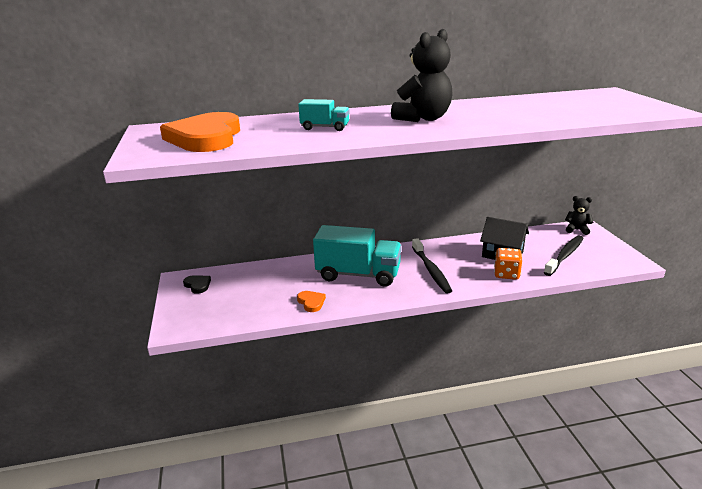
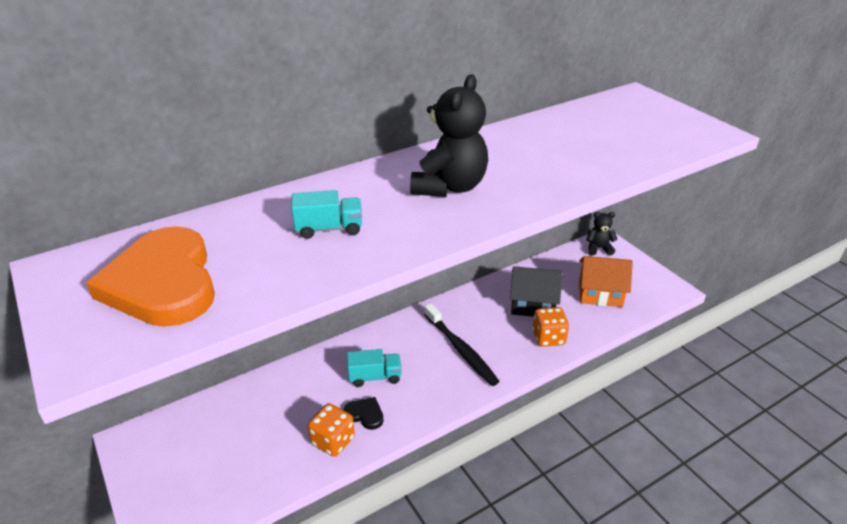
camera: 20 degrees left, 10 degrees up
black heart [183,275,211,294] -> black heart moved to [344,397,383,430]
orange heart [297,291,326,312] -> orange dice [308,403,355,457]
turquoise truck [313,225,402,287] -> turquoise truck [347,349,402,387], size x0.49
black toothbrush [544,235,584,276] -> orange house [579,256,633,307]

